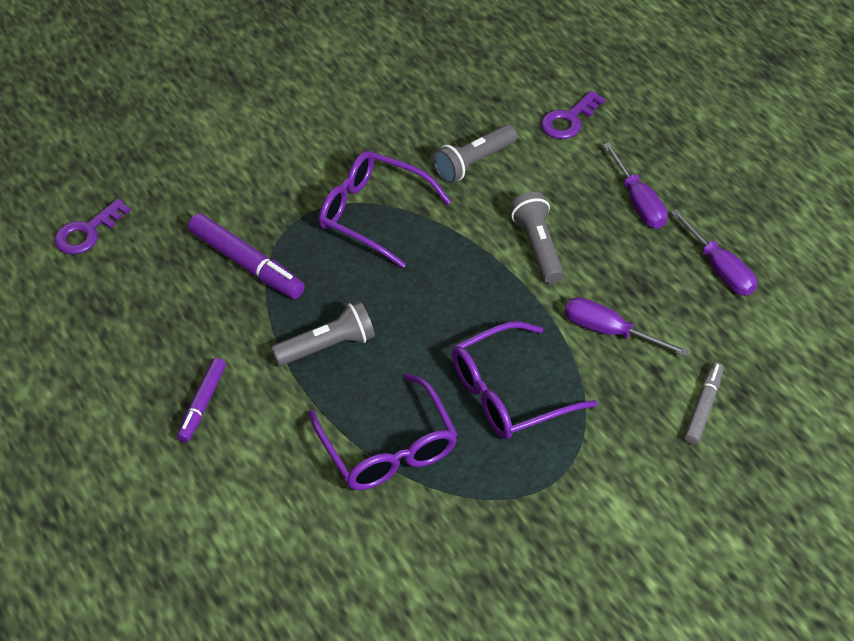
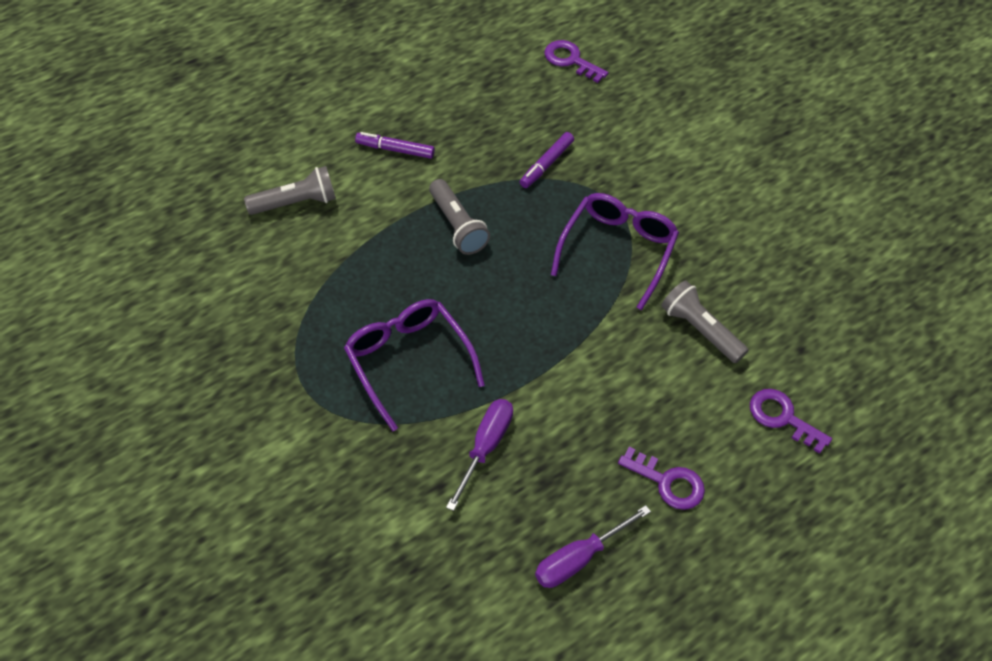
camera: 85 degrees right, 5 degrees up
purple marker [188,213,305,299] -> purple marker [520,132,574,188], size x0.63
purple glasses [309,373,458,490] -> none
grey flashlight [510,192,564,284] -> grey flashlight moved to [244,166,336,215]
purple screwdriver [603,143,668,229] -> purple key [618,447,705,510]
grey marker [684,362,724,445] -> none

